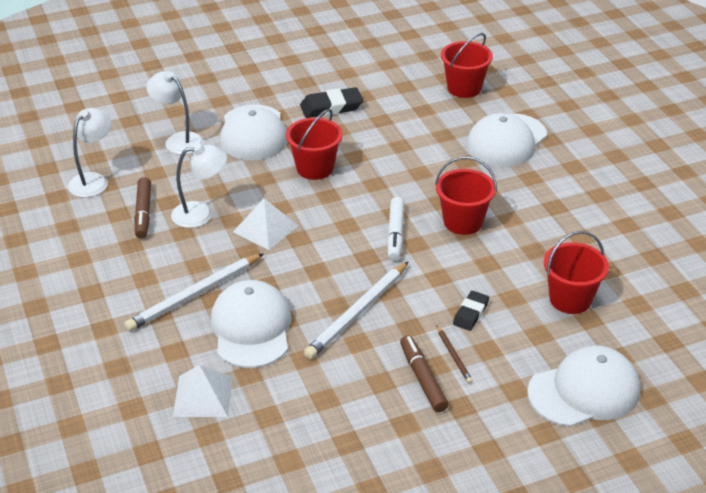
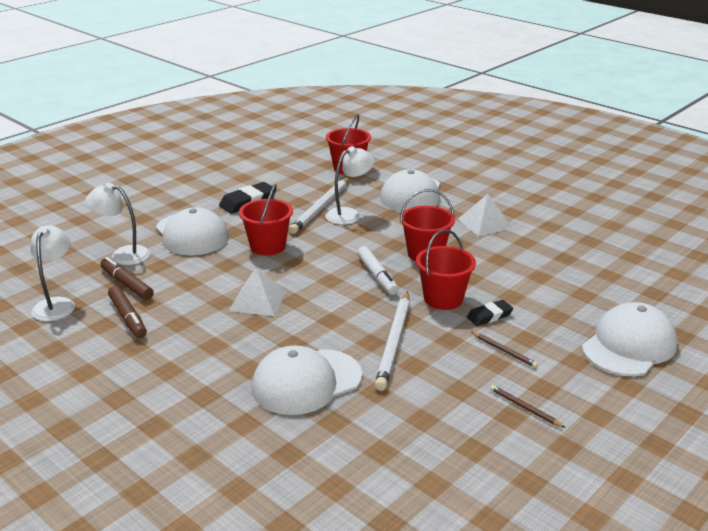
camera: 25 degrees left, 10 degrees down
white pencil [124,253,264,331] -> white pencil moved to [289,177,350,234]
white lamp [171,144,227,228] -> white lamp moved to [325,146,374,225]
white pyramid [173,365,233,417] -> white pyramid moved to [458,194,513,237]
white cap [210,280,292,368] -> white cap turned 90 degrees counterclockwise [252,345,362,415]
brown marker [400,335,448,412] -> brown marker moved to [100,257,154,300]
black eraser [453,291,489,331] -> black eraser turned 60 degrees clockwise [467,300,513,326]
red bucket [544,231,609,314] -> red bucket moved to [416,229,476,310]
none -> brown pencil [490,385,565,428]

